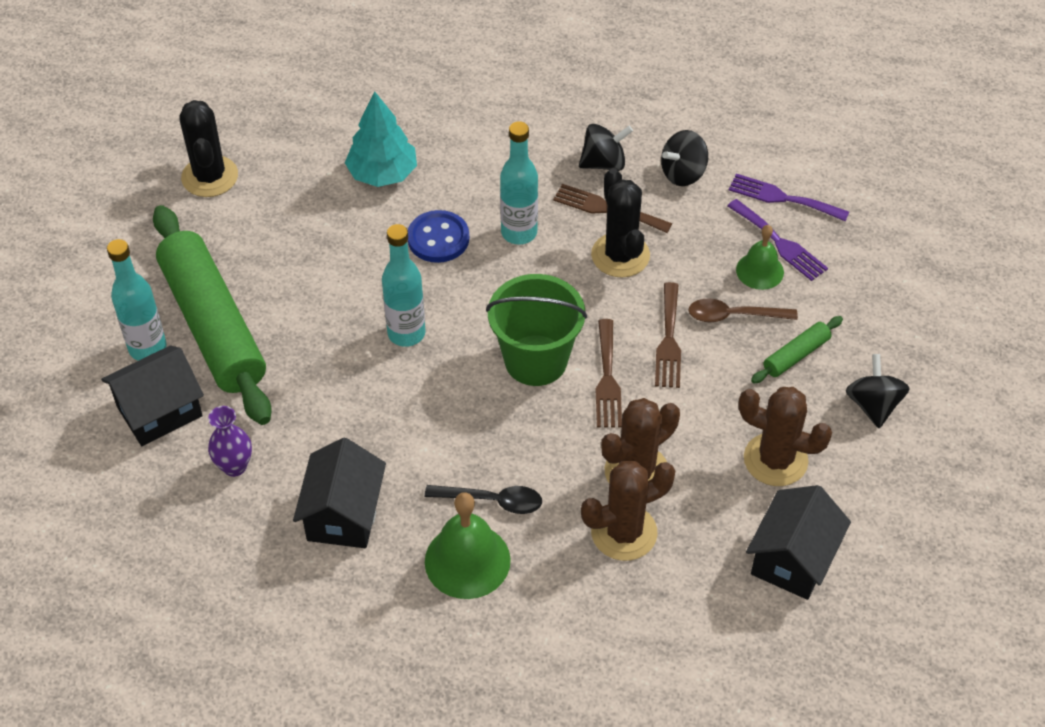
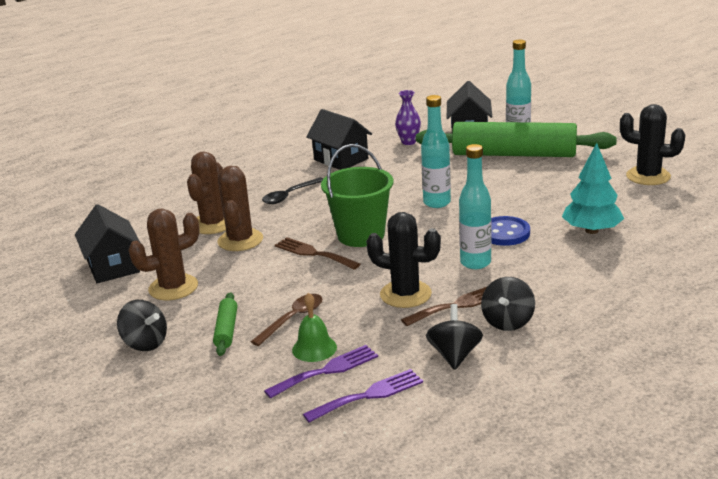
camera: 130 degrees right, 25 degrees down
green bell [425,492,511,599] -> none
brown fork [655,282,681,388] -> none
purple fork [728,199,828,281] -> purple fork turned 150 degrees clockwise [264,345,378,399]

